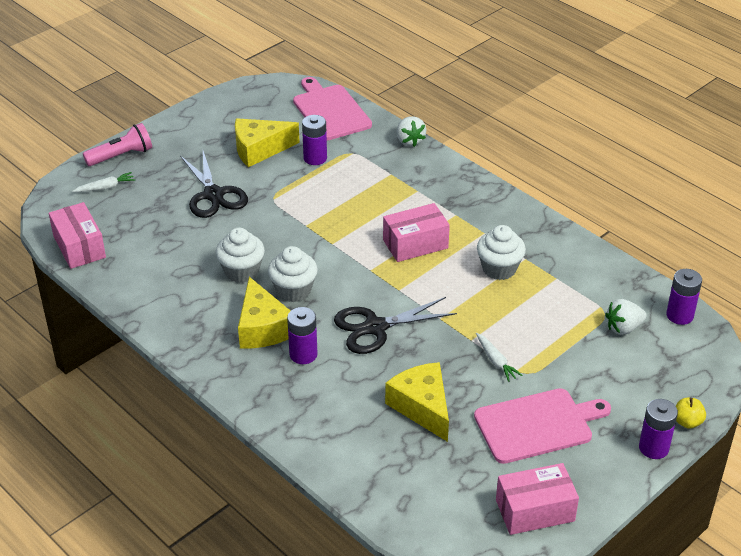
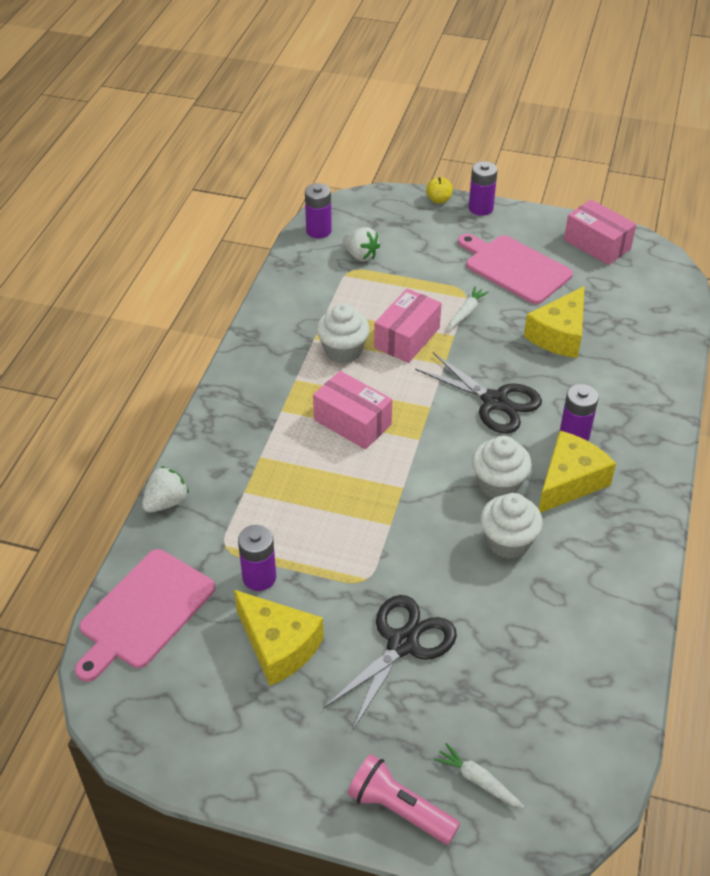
camera: 120 degrees left, 5 degrees up
pink box [49,202,106,269] -> pink box moved to [374,289,442,363]

